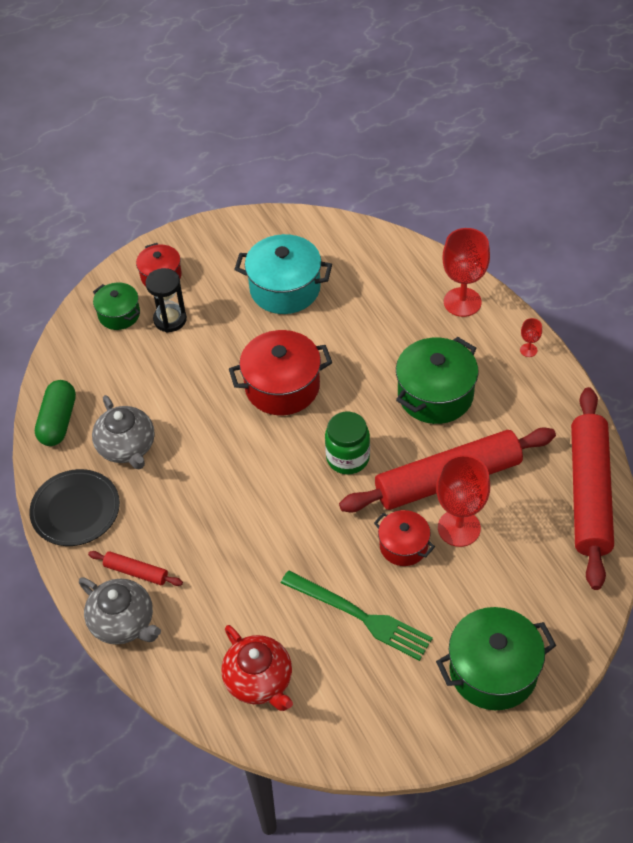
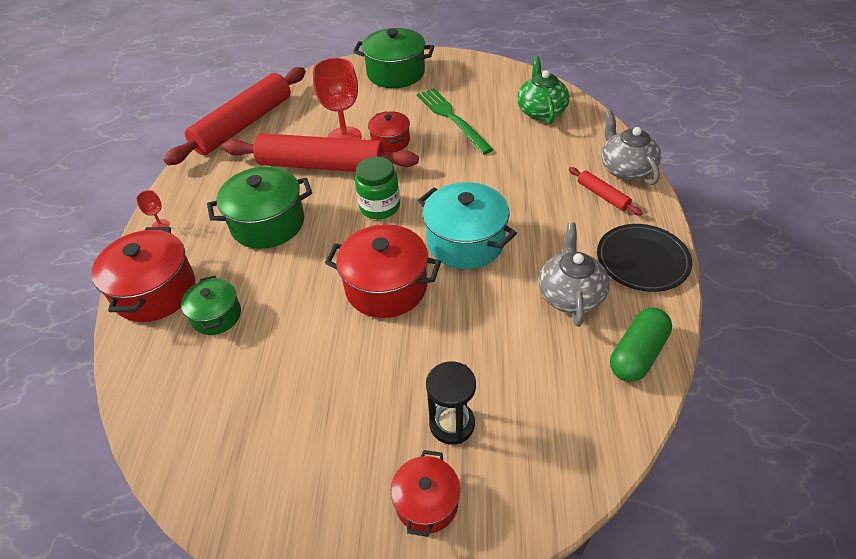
camera: 150 degrees left, 5 degrees down
green pot [93,283,140,330] -> green pot moved to [181,276,241,335]
red teapot [222,625,293,711] -> green teapot [517,56,570,124]
turquoise pot [234,234,332,314] -> turquoise pot moved to [418,182,517,269]
red goblet [443,228,490,317] -> red pot [91,227,195,322]

